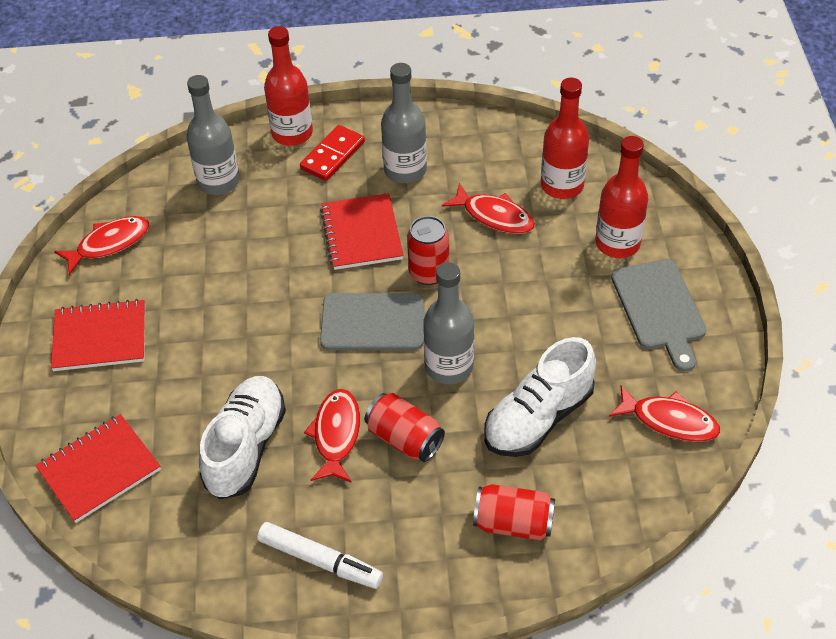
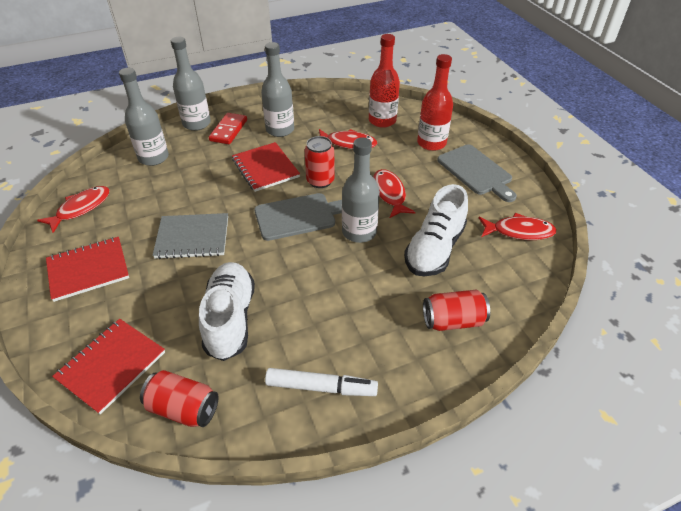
camera: 20 degrees left, 5 degrees down
red bottle [264,26,313,146] -> grey bottle [171,37,211,131]
red fish [304,389,360,483] -> red fish moved to [373,169,416,218]
red can [365,393,445,462] -> red can moved to [140,370,219,427]
none -> grey notebook [153,213,228,259]

